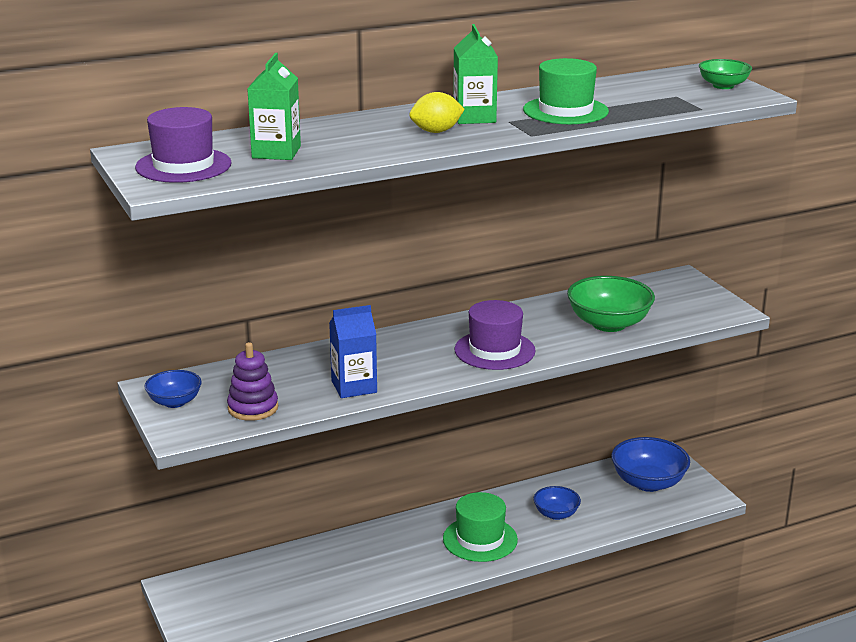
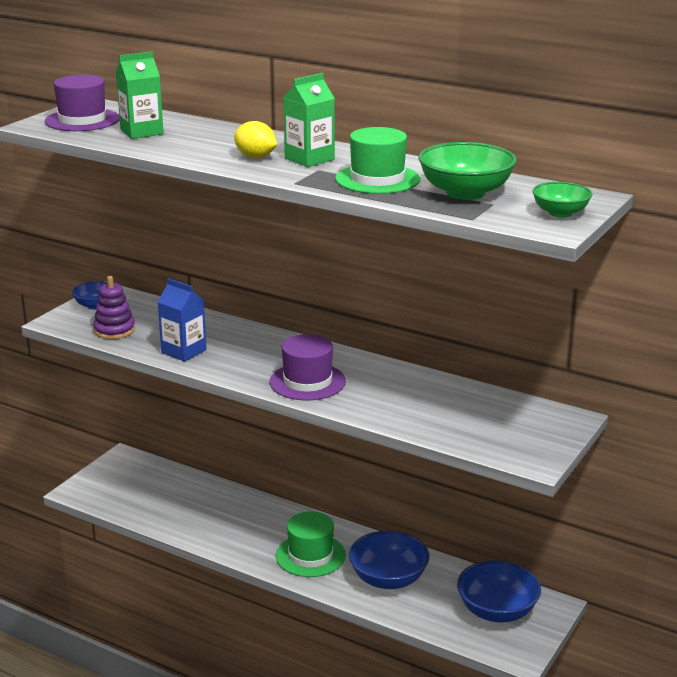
camera: 55 degrees right, 0 degrees up
blue bowl [533,486,581,520] -> blue bowl [349,531,429,589], size x1.71
green bowl [567,276,655,332] -> green bowl moved to [418,142,517,200]

